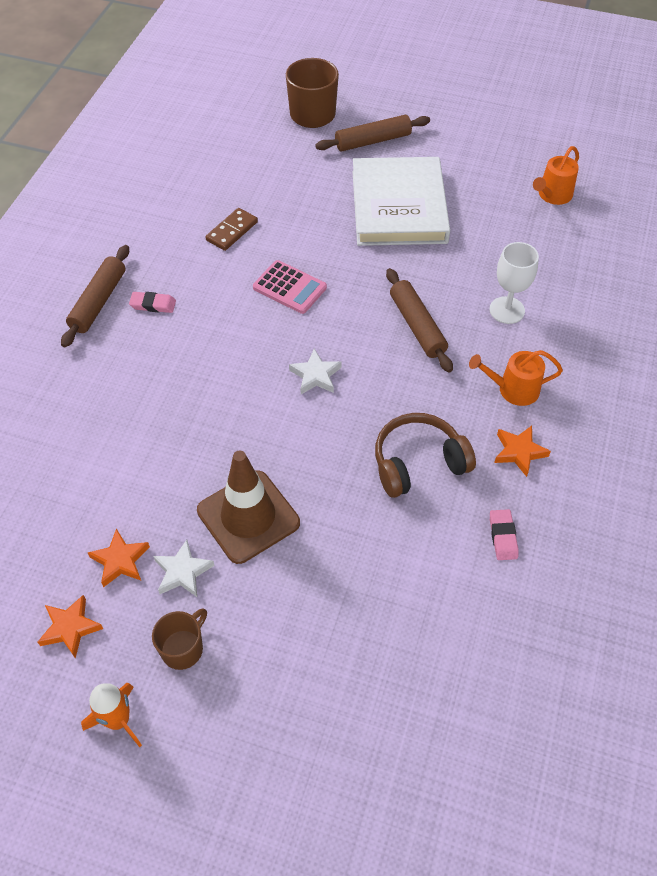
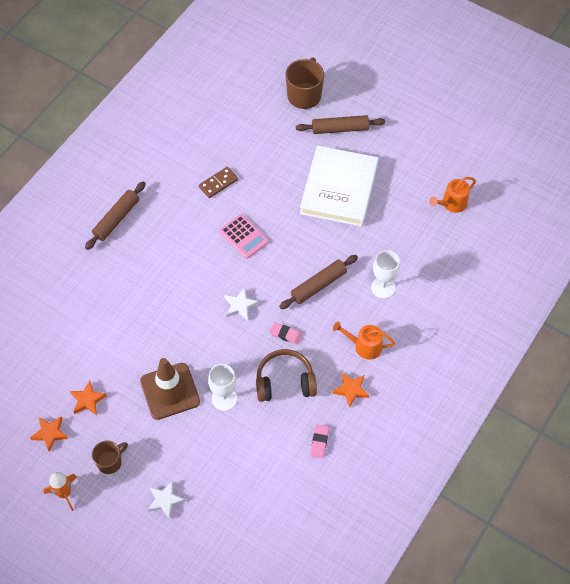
camera: 15 degrees right, 5 degrees up
pink eraser [129,292,176,313] -> pink eraser moved to [270,322,302,345]
white star [153,540,214,597] -> white star moved to [148,481,185,519]
brown rolling pin [386,268,453,372] -> brown rolling pin turned 60 degrees clockwise [279,255,358,309]
none -> white goblet [208,364,237,411]

